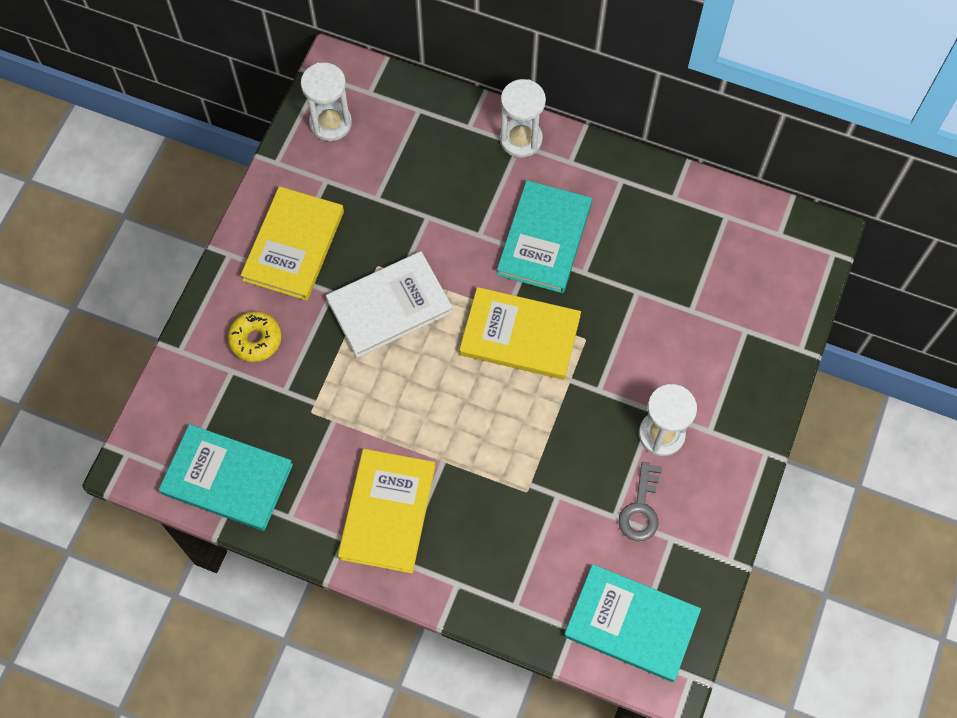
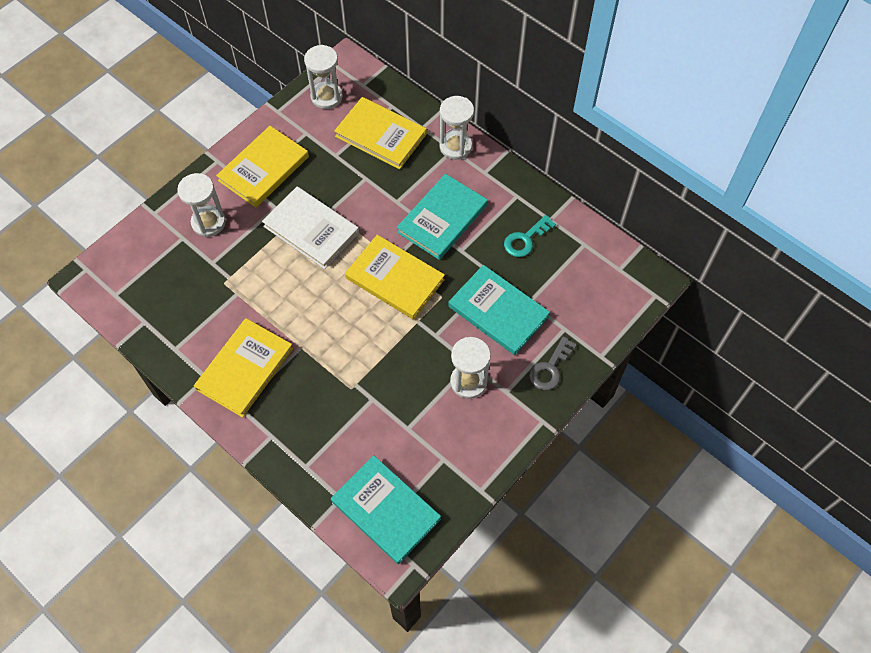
camera: 20 degrees right, 5 degrees down
turquoise book [159,424,293,531] -> turquoise book moved to [448,265,550,355]
yellow donut [228,311,282,362] -> white hourglass [177,173,226,237]
white book [326,251,453,358] -> white book turned 45 degrees clockwise [262,186,359,269]
grey key [618,462,662,541] -> grey key moved to [529,336,577,390]
none -> yellow book [334,97,427,169]
none -> turquoise key [504,215,556,257]

